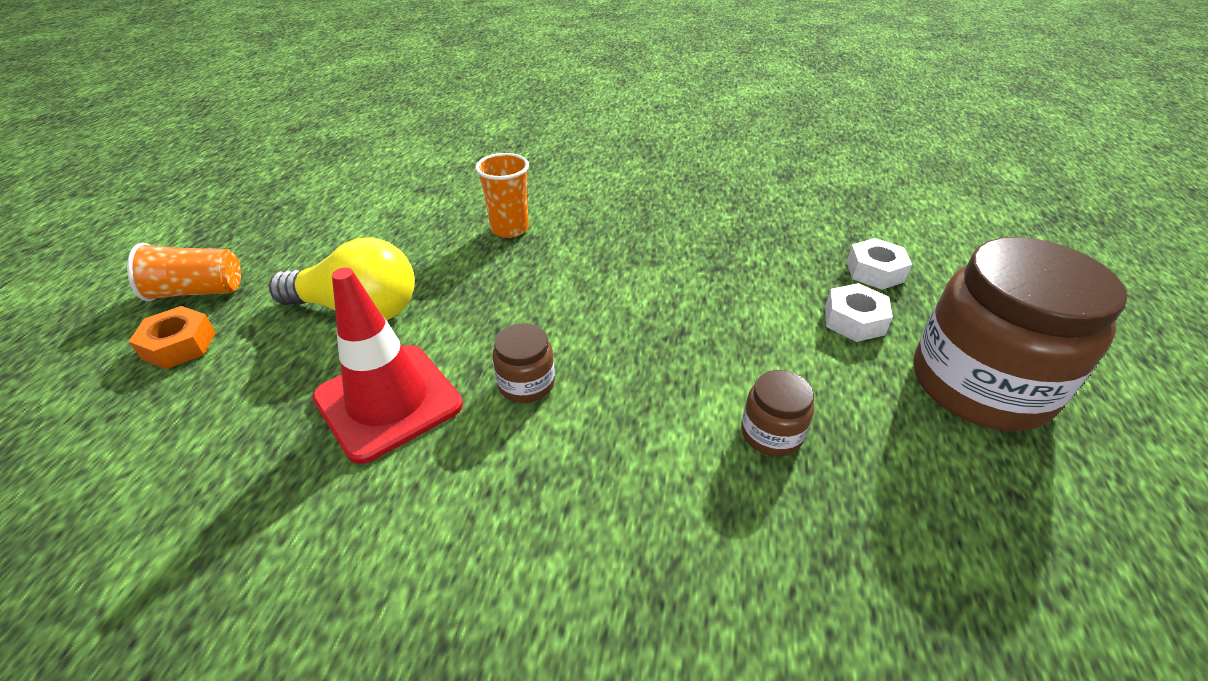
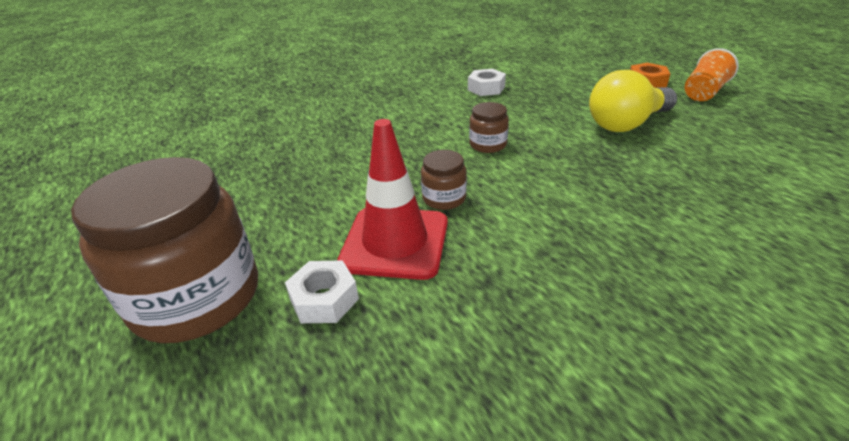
camera: 140 degrees right, 5 degrees down
red traffic cone [312,268,463,464] -> red traffic cone moved to [337,119,448,280]
orange cup [475,153,529,238] -> none
brown jar [741,370,814,456] -> brown jar moved to [421,150,467,210]
white nut [847,238,912,290] -> white nut moved to [468,69,506,96]

